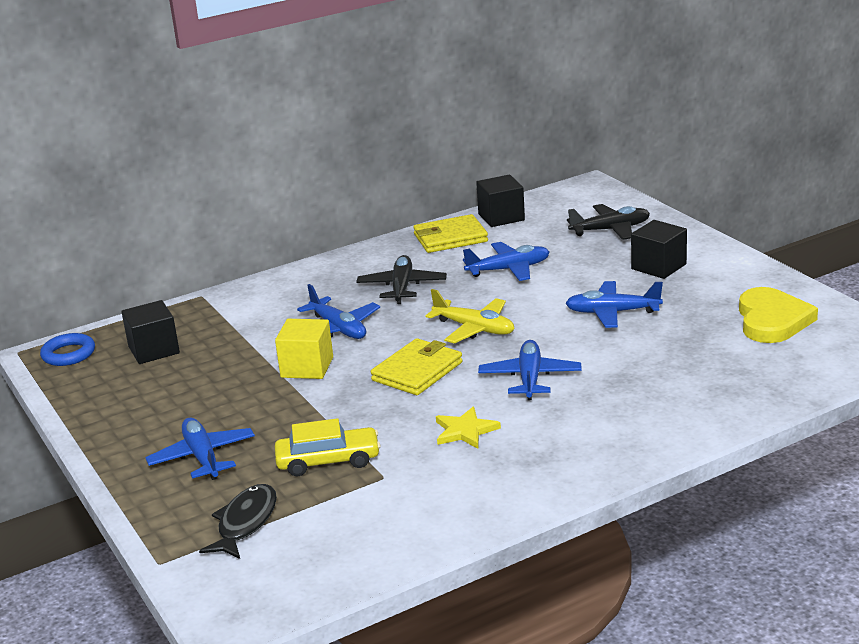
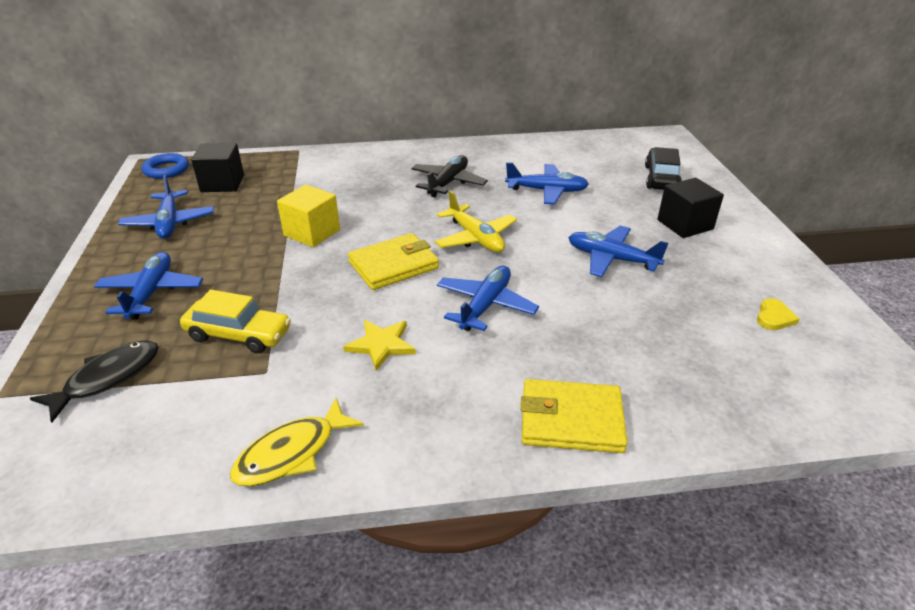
camera: 20 degrees right, 10 degrees up
blue plane [297,284,380,339] -> blue plane moved to [118,175,214,239]
yellow wallet [413,214,488,253] -> yellow wallet moved to [521,379,628,453]
black cube [476,175,525,227] -> none
black plane [567,204,650,240] -> black car [645,147,682,190]
yellow heart [739,287,818,343] -> yellow heart [757,298,799,330], size x0.44
none -> yellow fish [230,398,364,486]

